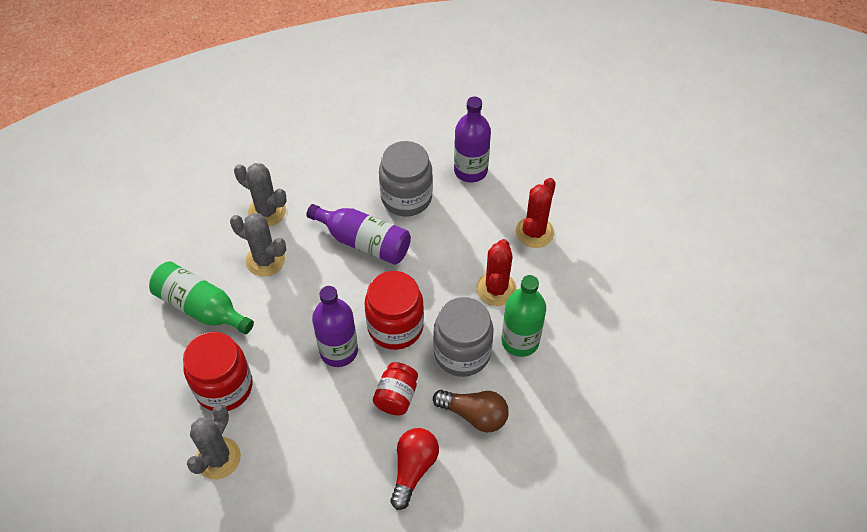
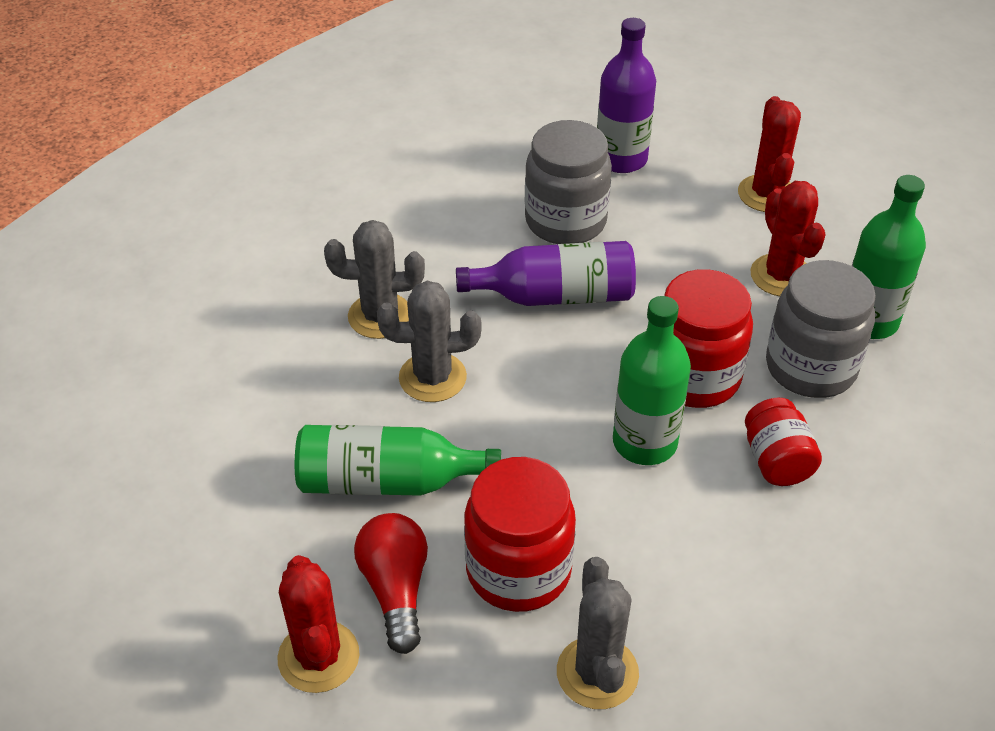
camera: 30 degrees left, 10 degrees down
purple bottle [312,286,358,367] -> green bottle [613,296,691,465]
red light bulb [390,428,439,510] -> red light bulb moved to [354,513,428,654]
brown light bulb [433,390,509,433] -> none
none -> red cactus [277,555,360,693]

